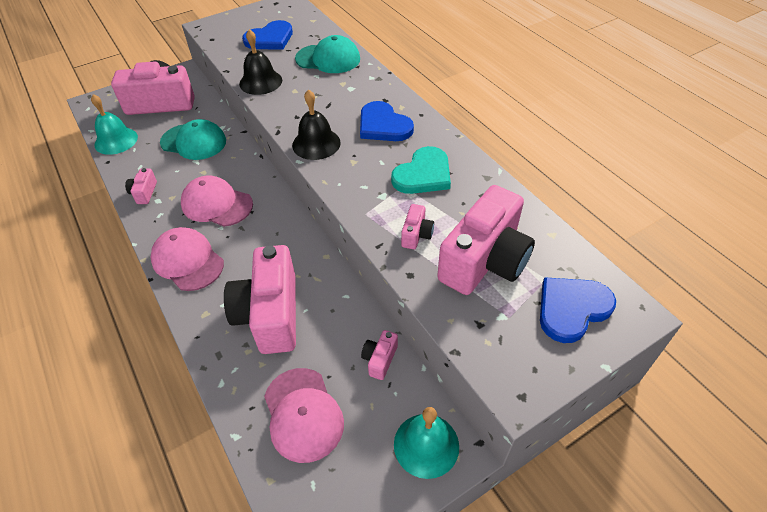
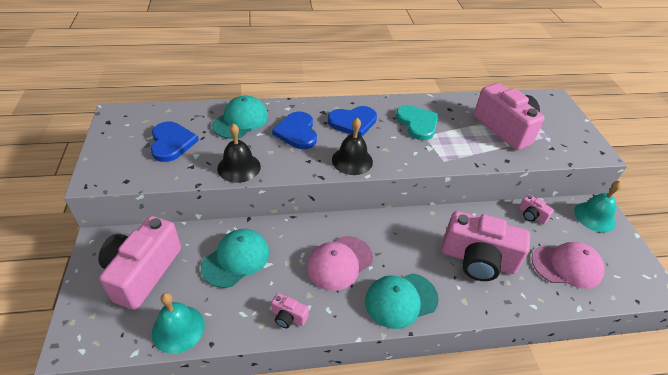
camera: 70 degrees left, 5 degrees down
pink cap [151,227,224,291] -> turquoise cap [365,273,439,329]
pink camera [401,204,434,249] -> none
blue heart [540,277,616,343] -> blue heart moved to [272,111,317,149]

